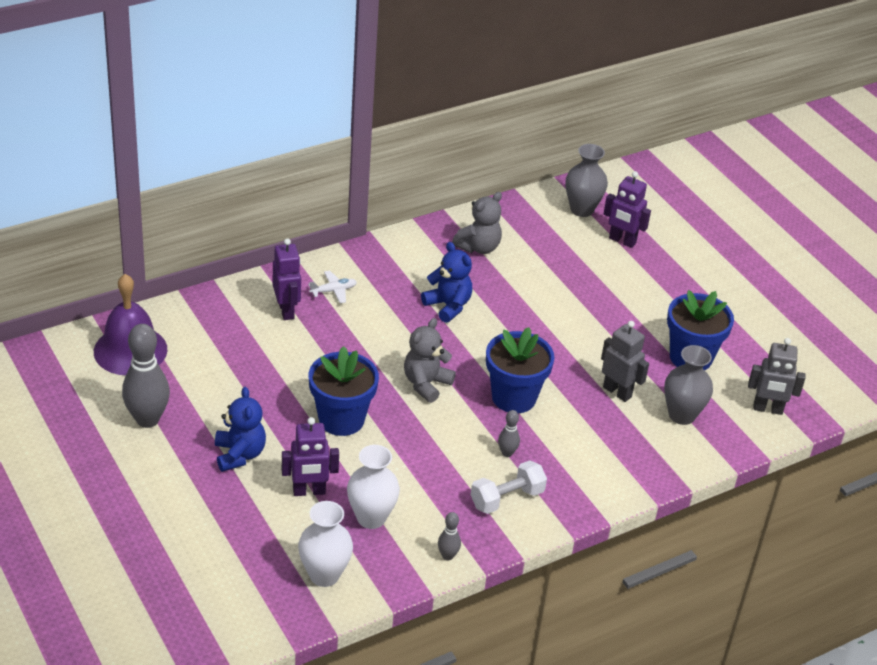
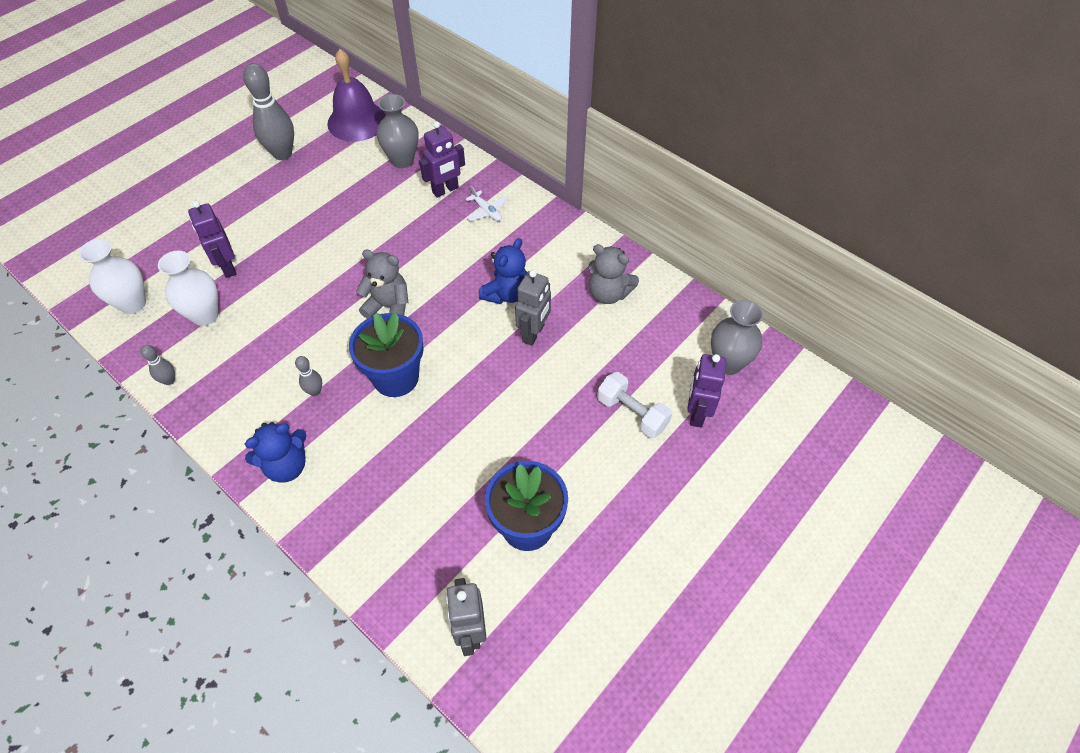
camera: 75 degrees right, 15 degrees up
blue teddy bear [215,387,266,472] -> blue teddy bear moved to [245,422,306,483]
blue flower pot [309,346,379,436] -> none
white dumbbell [471,460,547,514] -> white dumbbell moved to [597,372,672,438]
grey robot [601,321,649,402] -> grey robot moved to [515,270,551,346]
grey vase [664,345,713,425] -> grey vase moved to [377,94,419,168]

